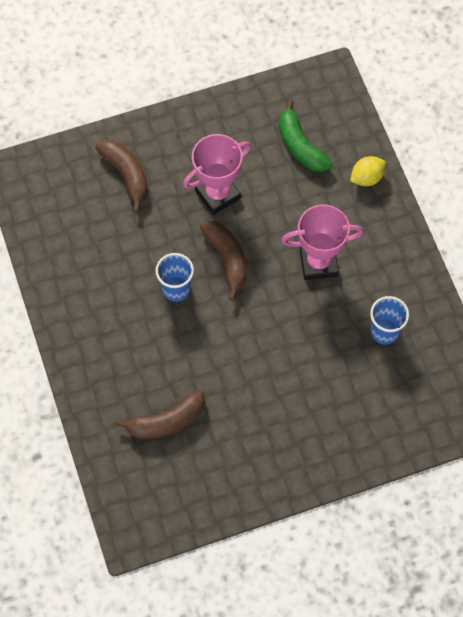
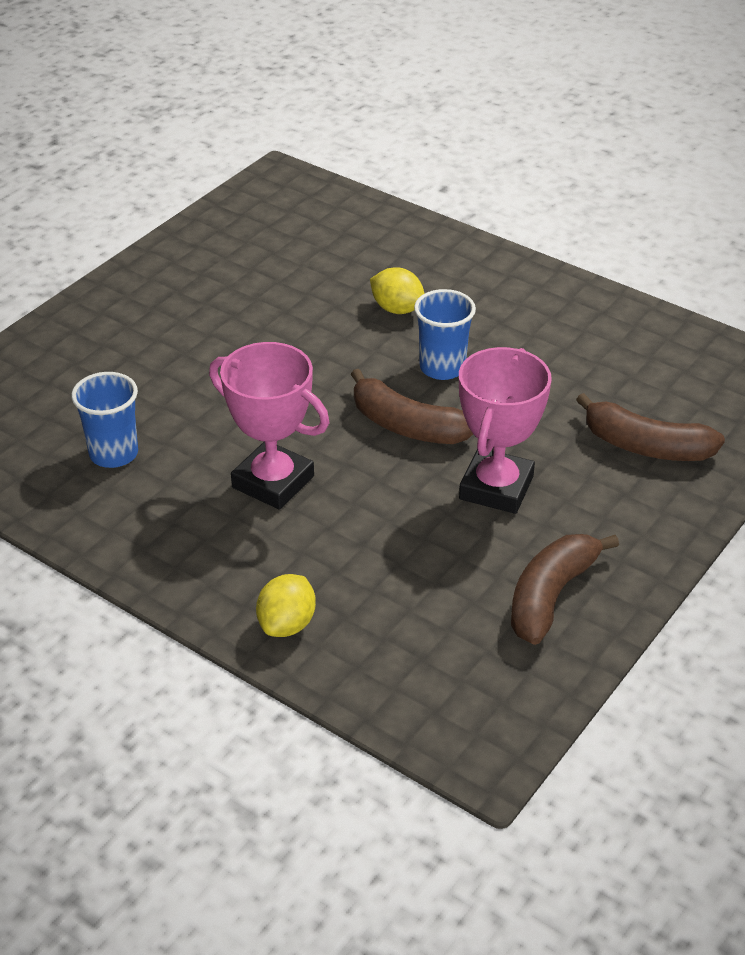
camera: 145 degrees right, 25 degrees down
brown banana [115,390,205,439] -> brown banana moved to [511,534,619,645]
green banana [279,100,333,172] -> none
pink trophy [281,205,364,280] -> pink trophy turned 75 degrees clockwise [209,342,329,510]
none -> yellow lemon [370,267,424,314]

